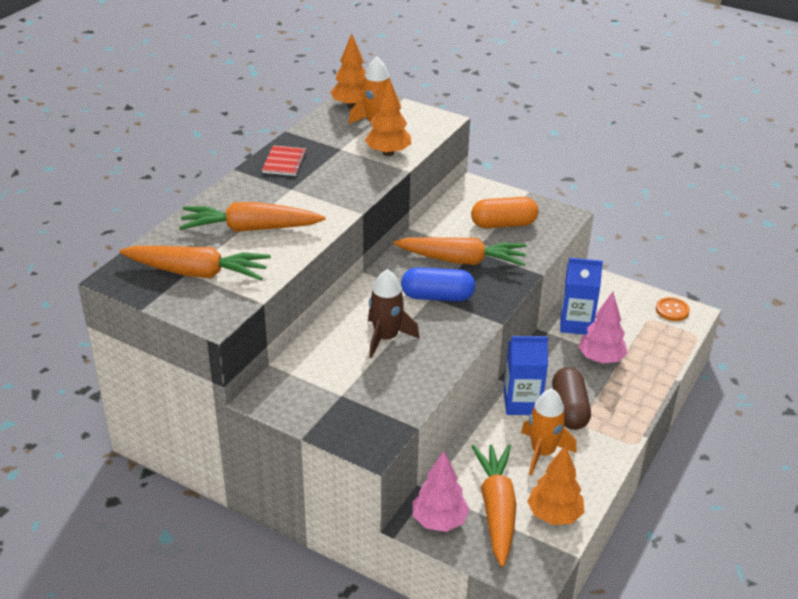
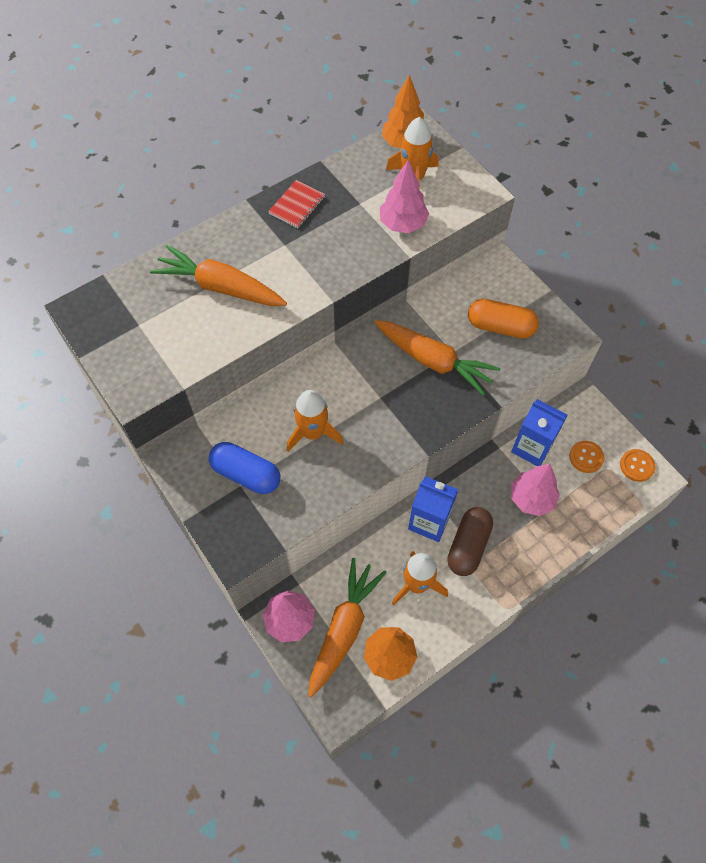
camera: 25 degrees right, 25 degrees up
orange carrot [120,246,271,280] -> none
orange tree [365,78,412,156] -> pink tree [380,160,429,233]
brown rocket [368,269,420,358] -> orange rocket [287,390,343,452]
blue capsule [401,267,476,301] -> blue capsule moved to [209,442,280,494]
none -> orange button [569,441,604,473]

